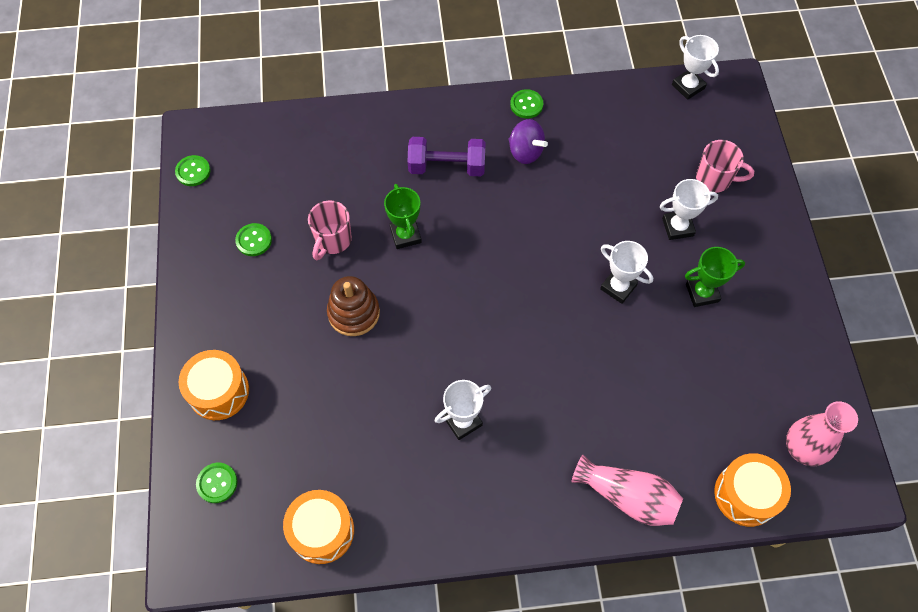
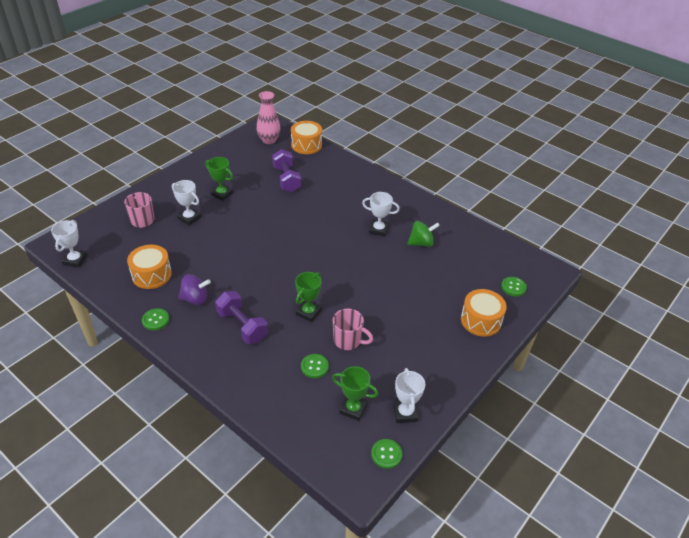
camera: 135 degrees left, 20 degrees down
green button [235,223,272,256] -> green button moved to [301,354,329,378]
orange drum [283,490,354,564] -> orange drum moved to [127,245,172,289]
pink mug [308,200,352,260] -> pink mug turned 45 degrees clockwise [333,309,373,350]
brown stacking toy [327,276,380,336] -> none
purple spinning top [508,119,548,164] -> purple spinning top turned 90 degrees clockwise [178,274,211,305]
pink vase [572,455,683,526] -> none
white trophy [600,241,653,304] -> white trophy moved to [393,368,425,423]
none -> purple dumbbell [272,149,301,192]
none -> green trophy [332,366,378,421]
none -> green spinning top [407,221,440,247]

